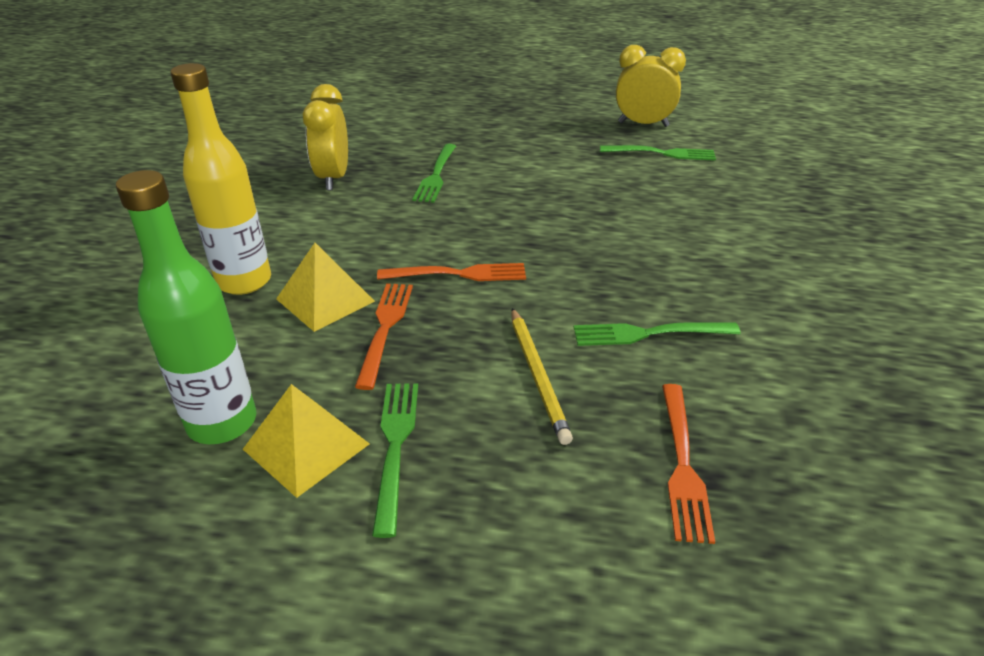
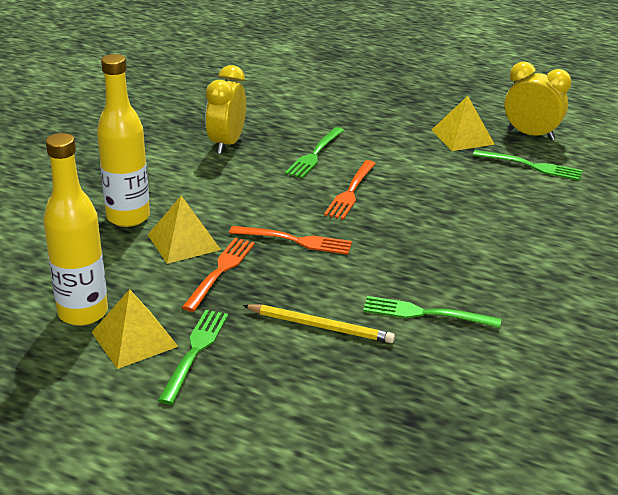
camera: 15 degrees right, 5 degrees down
green bottle [116,170,256,444] -> yellow bottle [43,133,108,326]
yellow pencil [511,308,573,445] -> yellow pencil turned 75 degrees counterclockwise [243,305,395,343]
orange fork [662,384,715,544] -> orange fork moved to [324,160,376,220]
none -> yellow pyramid [432,96,495,151]

